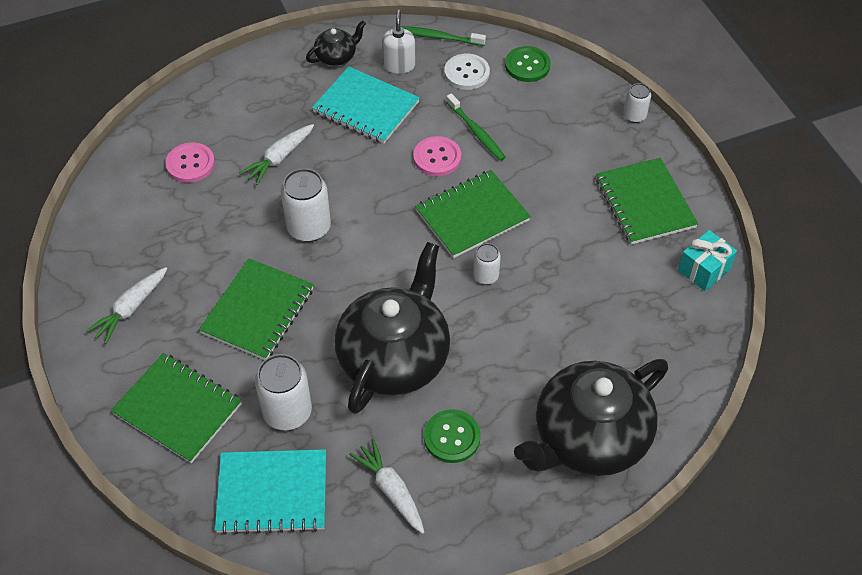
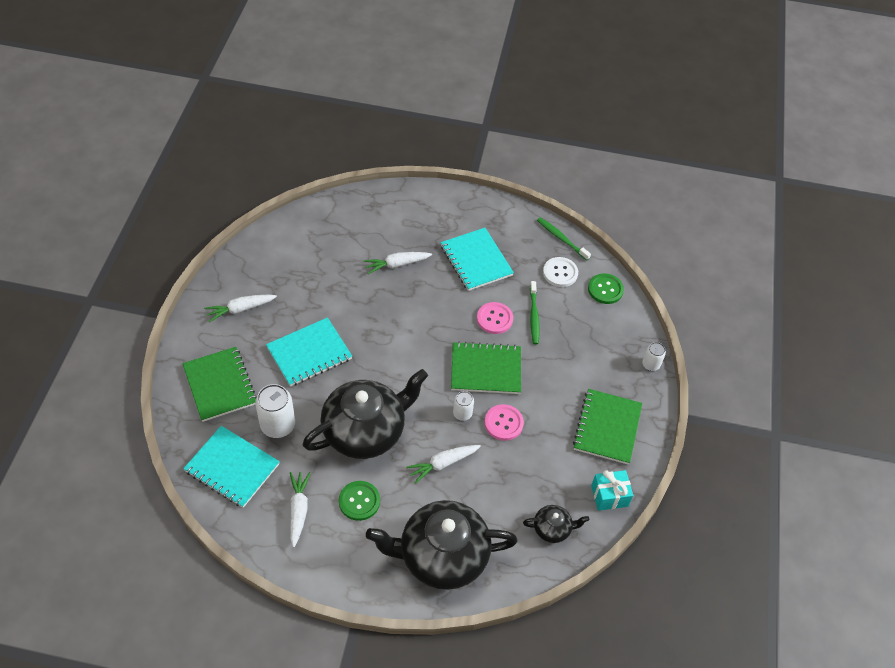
camera: 30 degrees right, 0 degrees up
pink button [165,142,215,183] -> pink button moved to [484,404,524,441]
green notebook [199,258,314,360] -> turquoise notebook [266,317,352,387]
white can [281,168,331,242] -> none
black teapot [306,20,366,66] -> black teapot moved to [523,505,589,543]
white soap dispenser [382,10,416,74] -> none
none -> white carrot [406,445,481,484]

